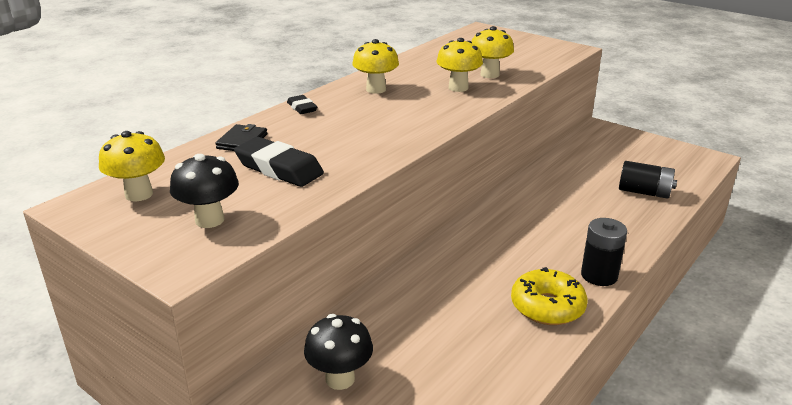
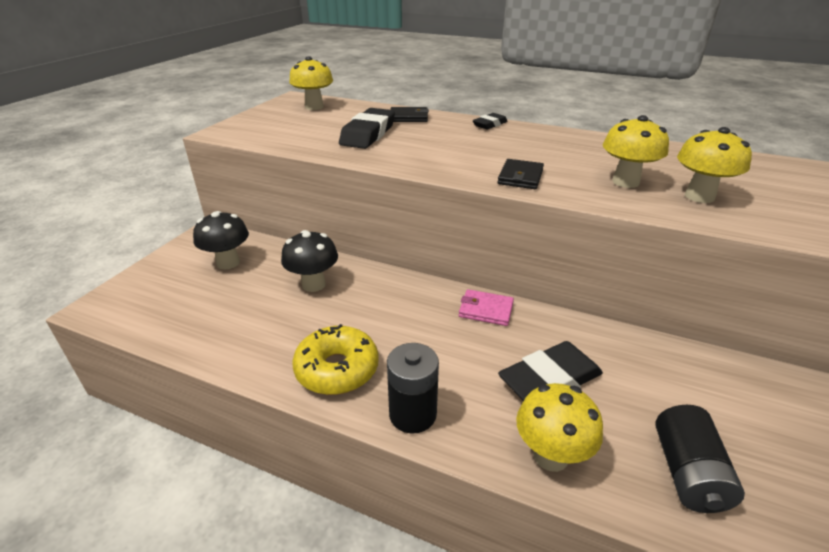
camera: 75 degrees right, 5 degrees up
black mushroom [170,154,239,228] -> black mushroom moved to [281,230,338,292]
yellow mushroom [352,39,399,94] -> yellow mushroom moved to [516,383,603,472]
none -> pink wallet [459,289,514,326]
none -> black wallet [497,159,544,189]
none -> black eraser [498,341,603,401]

